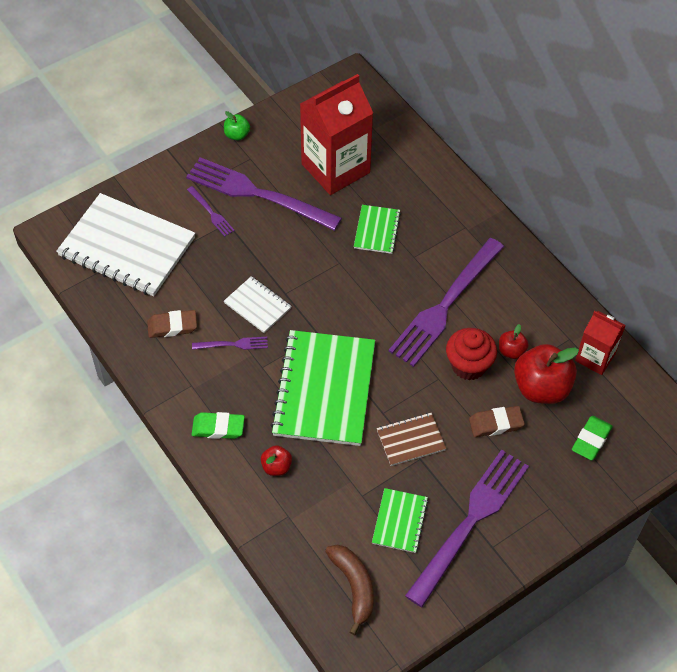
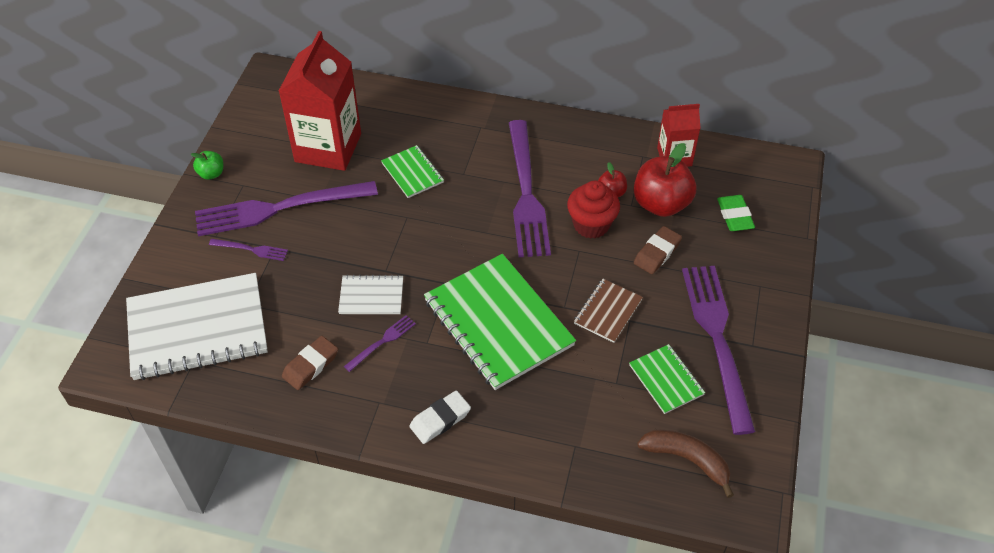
camera: 40 degrees left, 5 degrees down
green eraser [191,412,245,439] -> white eraser [409,391,471,444]
red apple [261,445,292,476] -> none

